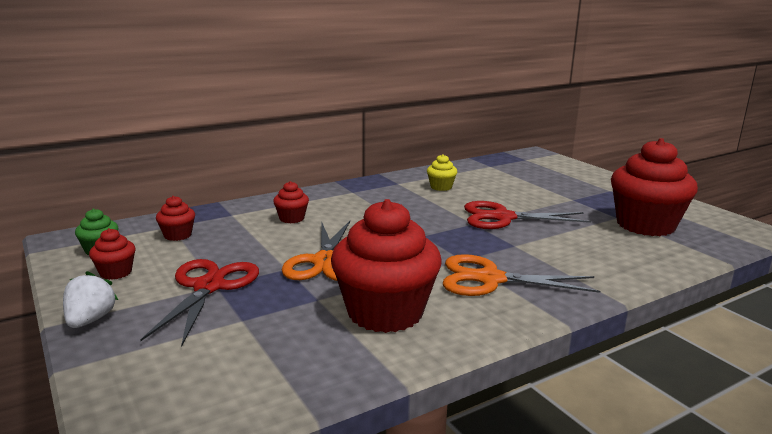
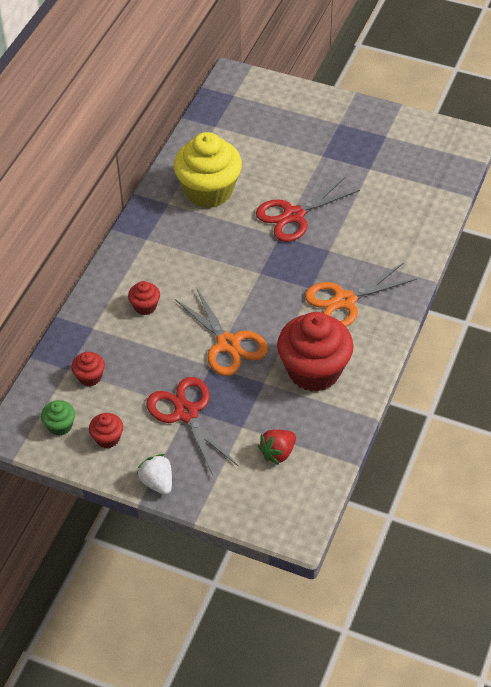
camera: 35 degrees left, 30 degrees up
yellow cupcake [427,154,457,191] -> yellow cupcake [174,132,242,208], size x2.25
red cupcake [611,138,698,236] -> none
none -> red strawberry [258,430,296,465]

